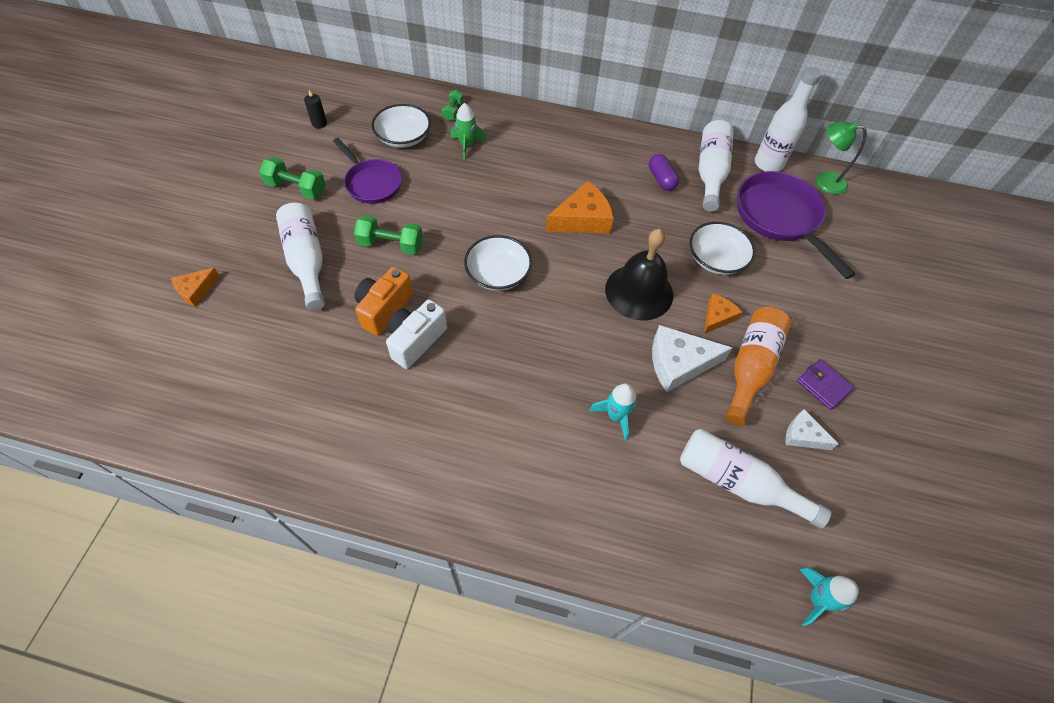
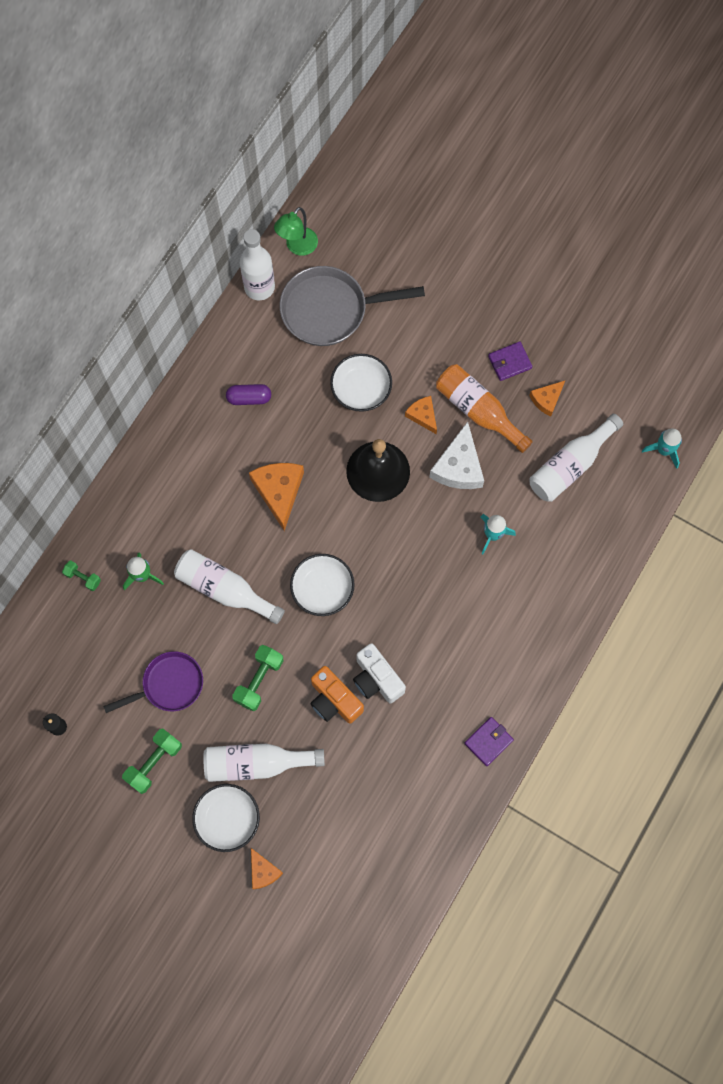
camera: 70 degrees left, 15 degrees up
white bowl [372,104,431,148] -> white bowl moved to [192,784,260,852]
white bottle [699,120,734,212] -> white bottle moved to [174,549,285,624]
purple pan [737,171,855,279] -> grey pan [280,266,425,346]
white cheese [786,409,839,450] -> orange cheese [529,381,565,416]
none -> purple wallet [464,717,514,766]

